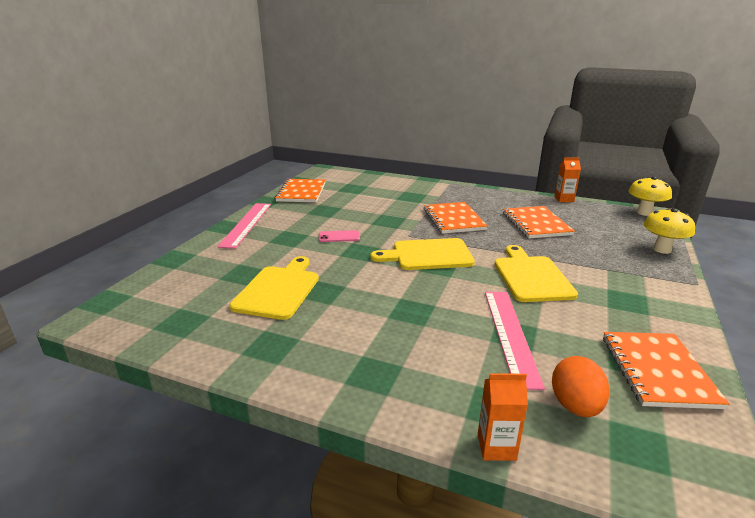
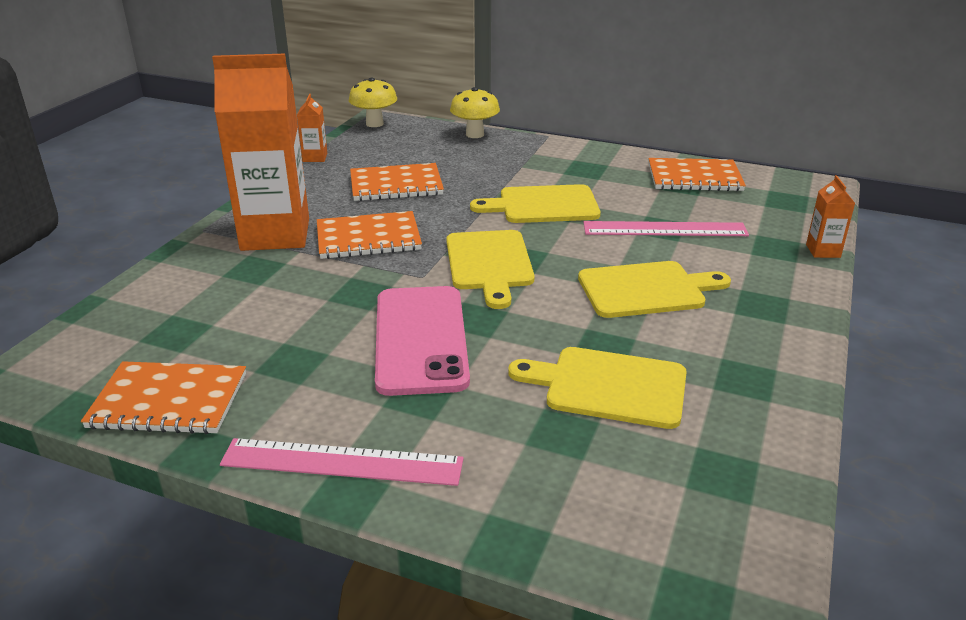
camera: 90 degrees left, 5 degrees up
pink phone [319,230,360,242] -> pink phone [375,286,470,396], size x2.41
orange egg [552,356,610,417] -> none
none -> orange carton [212,54,309,251]
none -> yellow cutting board [578,261,731,318]

